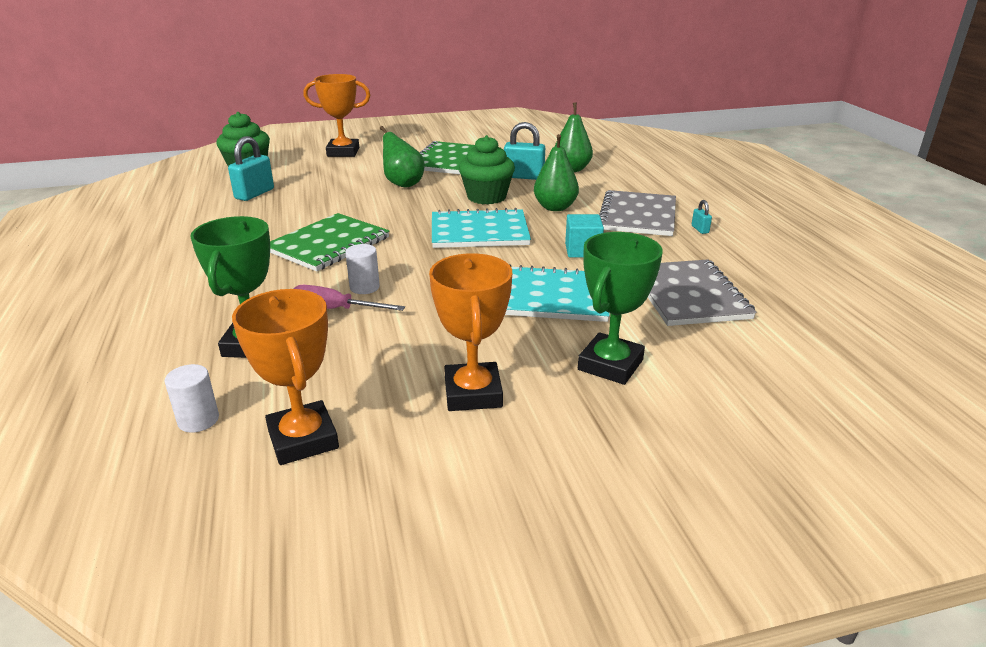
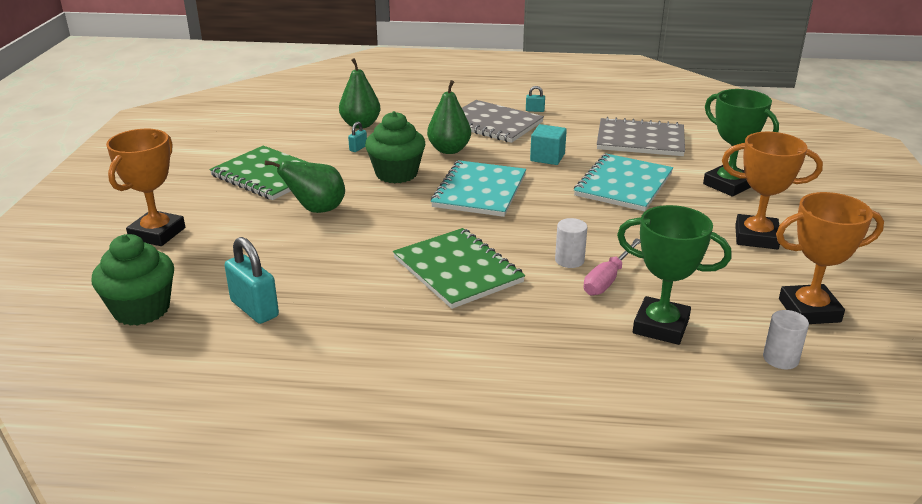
camera: 70 degrees left, 0 degrees up
turquoise padlock [504,122,545,180] -> turquoise padlock [348,122,367,152], size x0.48

